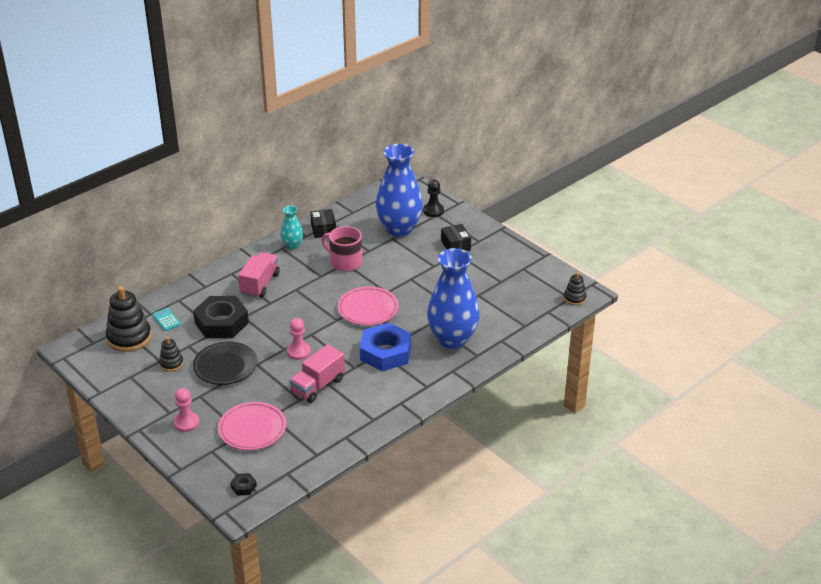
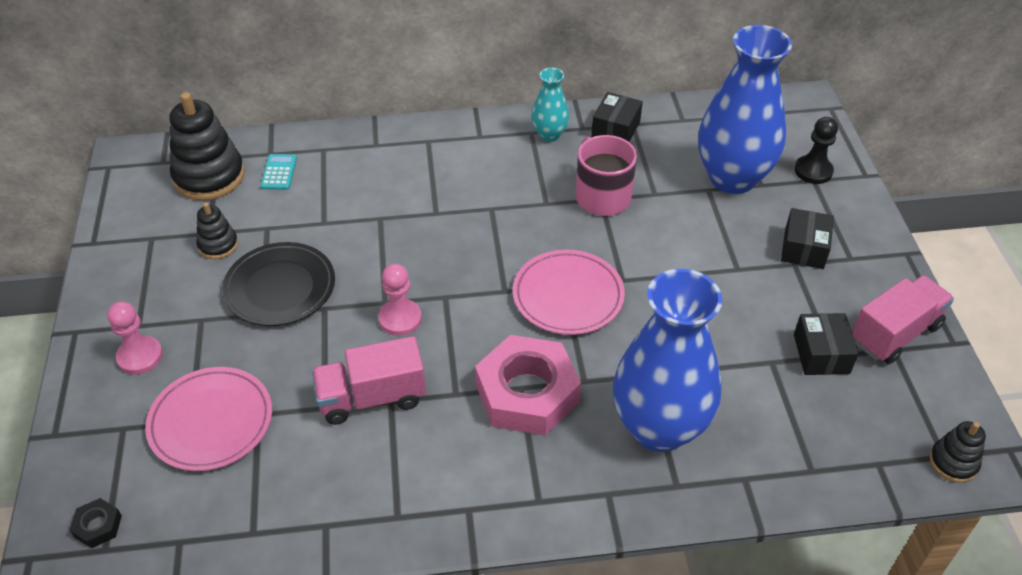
camera: 35 degrees right, 10 degrees up
black nut [193,296,249,338] -> none
pink truck [238,252,280,298] -> pink truck moved to [852,275,954,364]
blue nut [360,323,411,371] -> pink nut [475,335,581,436]
none -> black box [794,313,859,375]

